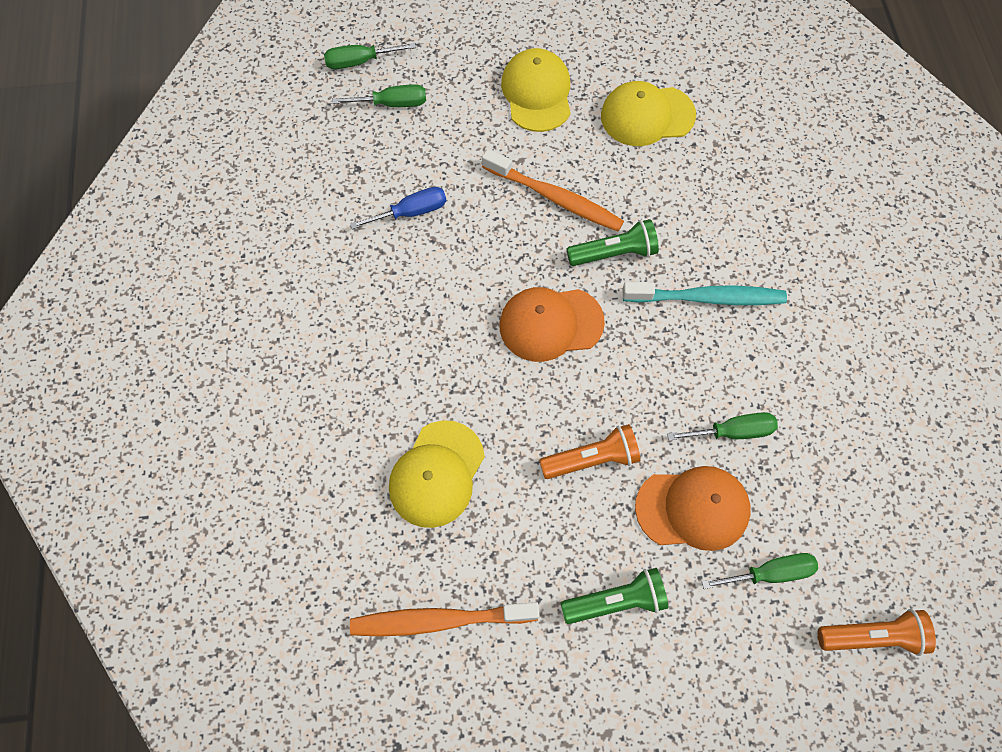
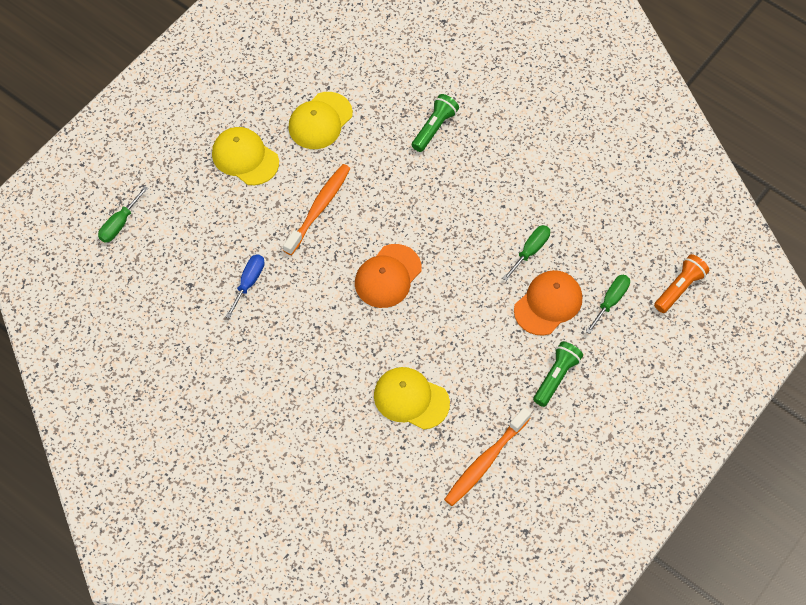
camera: 45 degrees left, 5 degrees down
green screwdriver [332,84,426,107] -> none
yellow cap [389,420,485,528] -> yellow cap turned 135 degrees clockwise [374,367,450,430]
orange toothbrush [482,149,624,231] -> orange toothbrush turned 45 degrees counterclockwise [283,164,351,255]
orange flashlight [539,424,640,479] -> none
green flashlight [567,219,659,266] -> green flashlight moved to [412,94,459,152]
turquoise toothbrush [622,282,787,305] -> none

